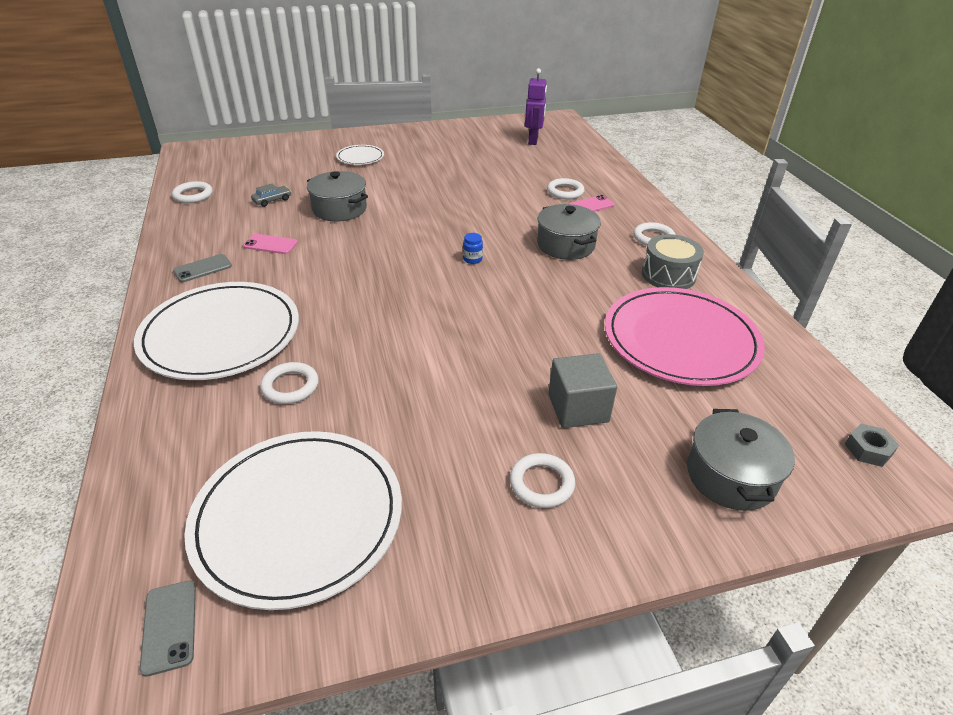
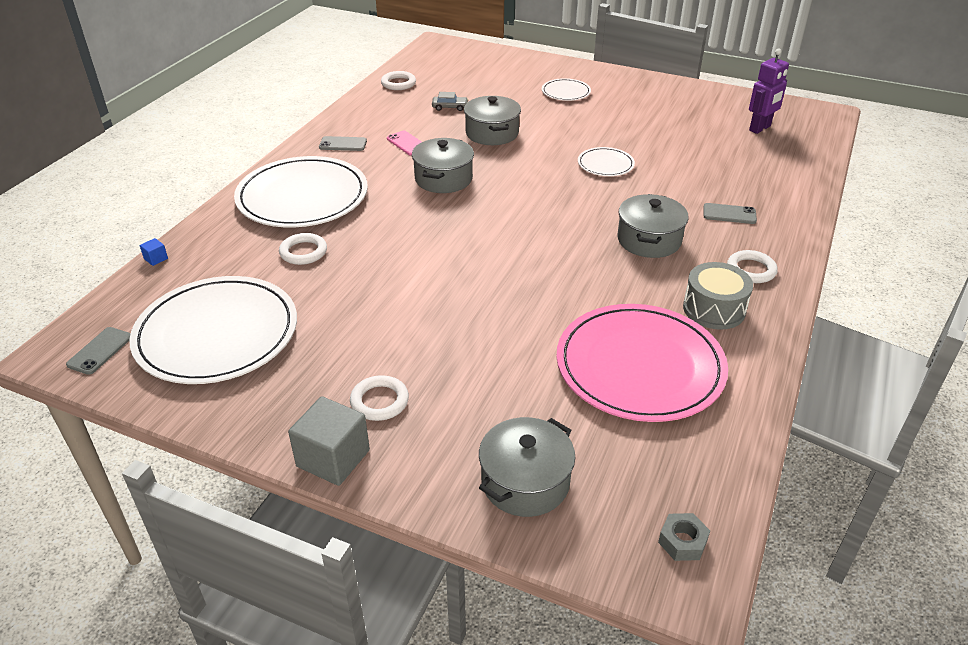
camera: 40 degrees right, 0 degrees up
blue jar [463,233,483,264] -> none
white ring [547,178,585,199] -> none
grey cube [548,353,617,428] -> grey cube moved to [288,396,370,486]
pink phone [569,195,615,212] -> grey phone [703,203,757,224]
none -> blue cube [140,238,168,266]
none -> grey pot [412,138,474,193]
none -> white plate [578,147,635,176]

